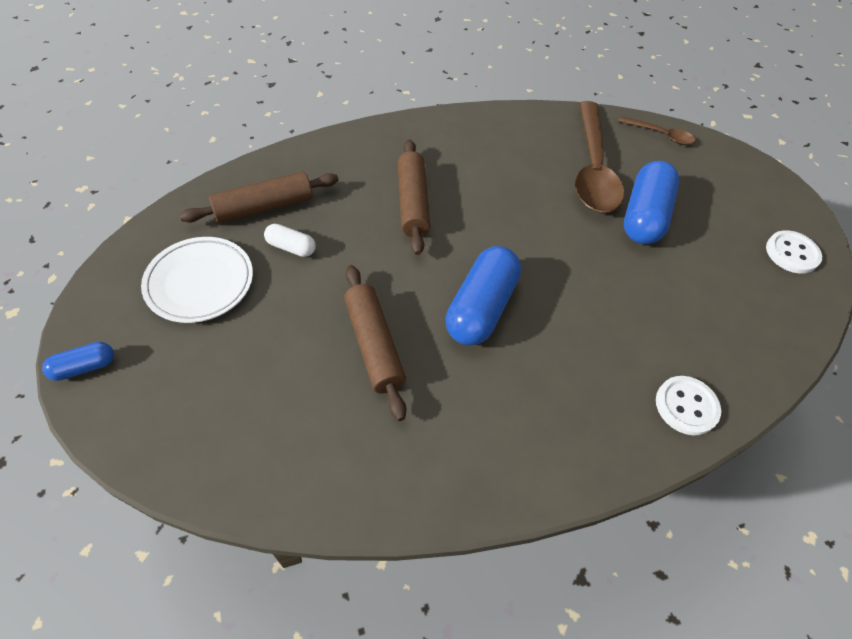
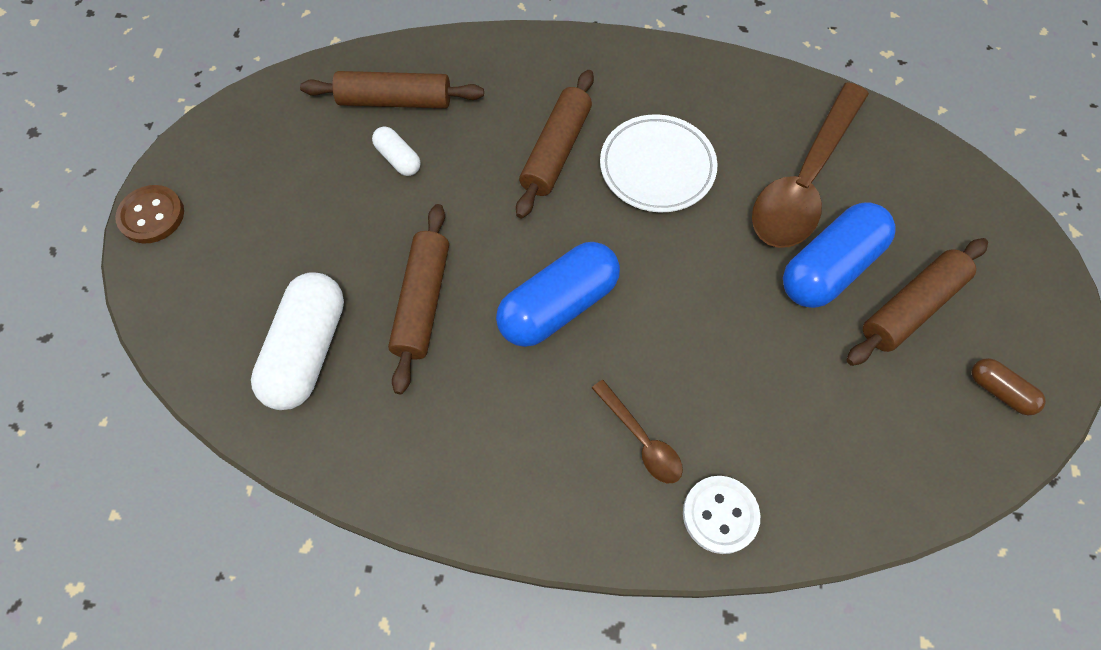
camera: 30 degrees right, 10 degrees up
blue capsule [42,342,114,381] -> brown button [115,185,184,244]
white plate [141,237,253,323] -> white plate moved to [600,114,717,212]
brown spoon [618,116,695,145] -> brown spoon moved to [592,380,683,483]
white button [766,230,822,274] -> brown capsule [971,358,1046,415]
none -> white capsule [251,272,344,410]
none -> brown rolling pin [847,238,988,366]

